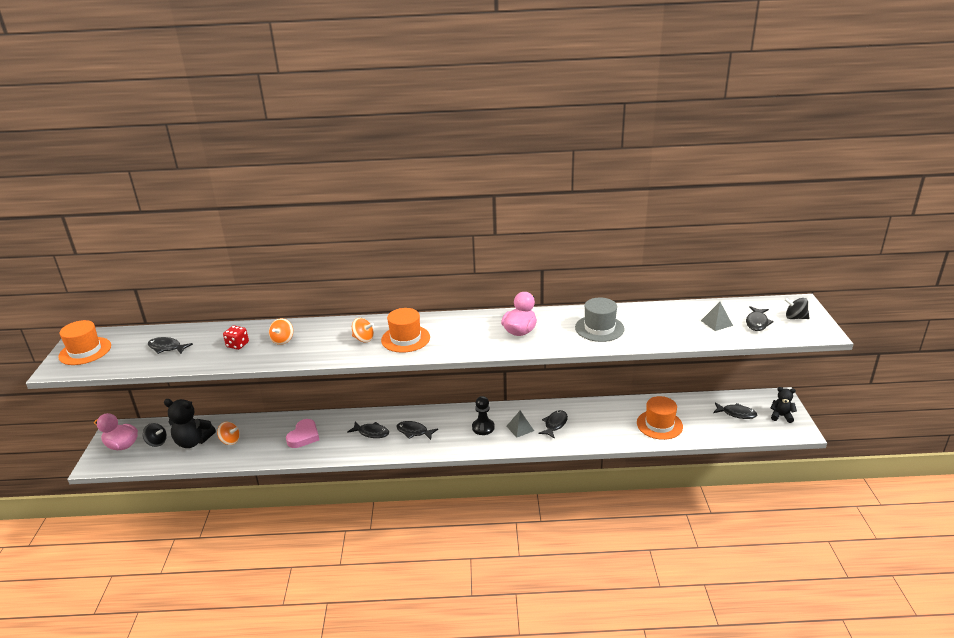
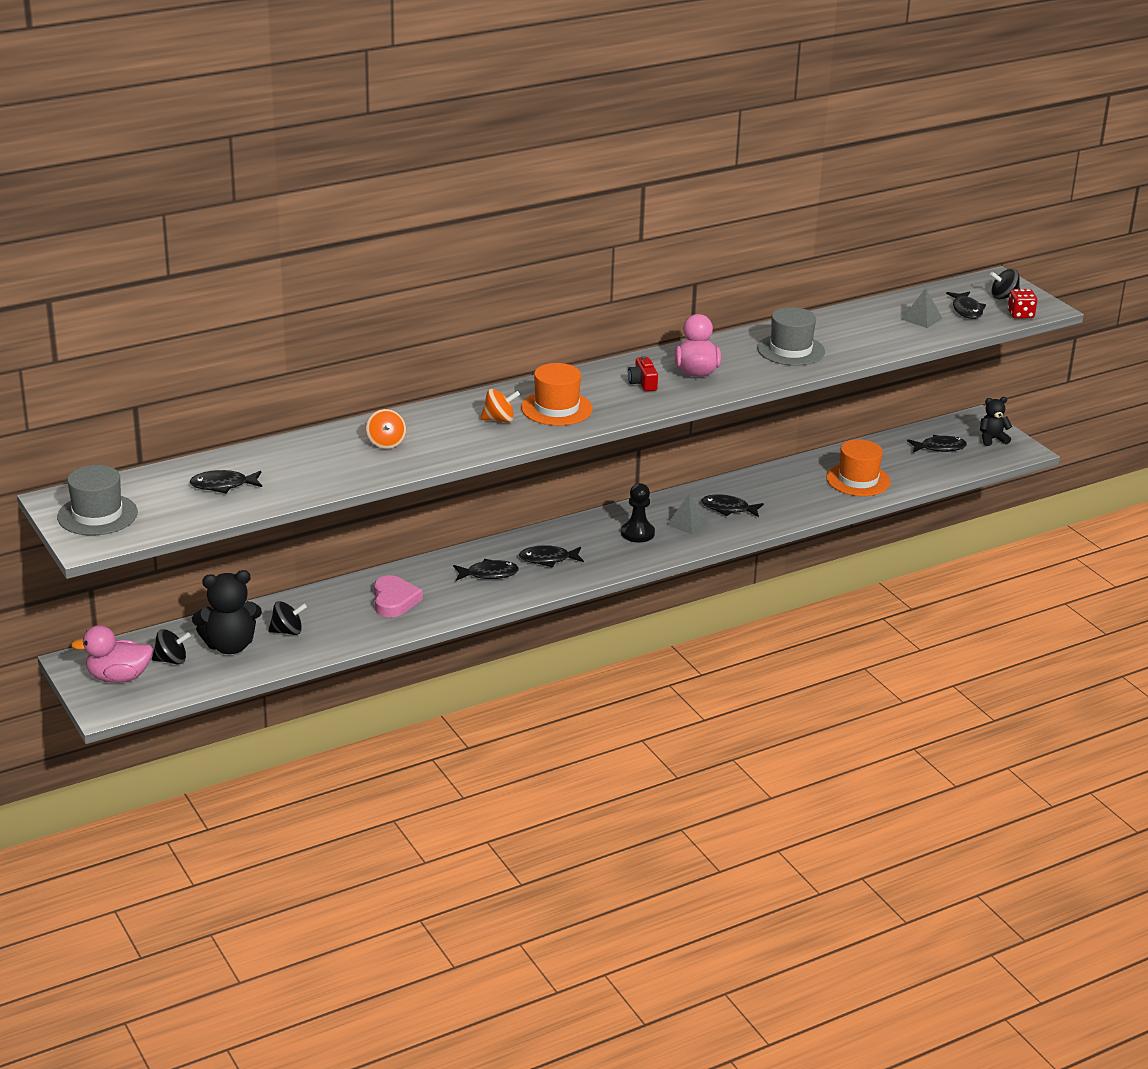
camera: 30 degrees left, 0 degrees up
orange hat [58,320,111,365] -> grey hat [57,465,138,536]
orange spinning top [217,422,240,445] -> black spinning top [268,601,307,635]
red dice [223,325,249,350] -> red dice moved to [1008,289,1037,319]
black fish [538,410,568,439] -> black fish turned 75 degrees counterclockwise [702,494,764,517]
none -> red camera [628,356,658,391]

